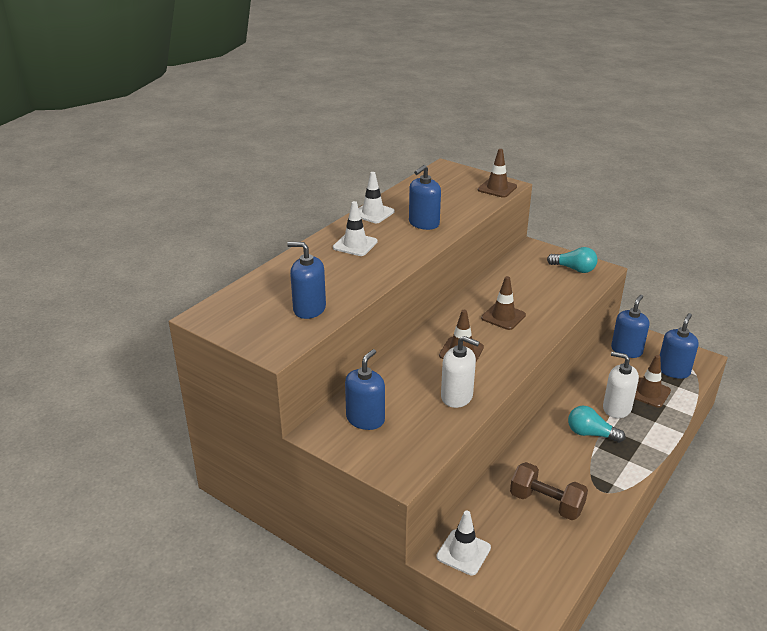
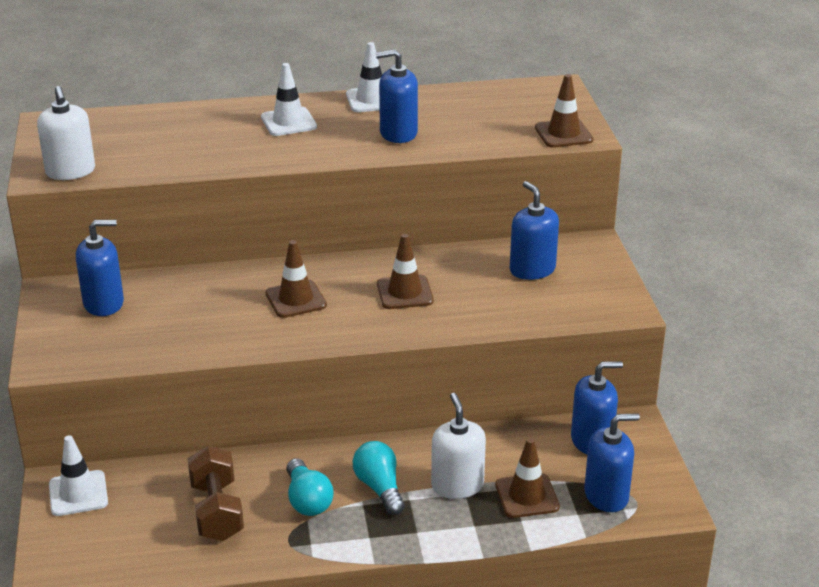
camera: 45 degrees right, 0 degrees up
blue soap dispenser [287,242,326,319] -> blue soap dispenser moved to [510,181,559,280]
white soap dispenser [441,336,479,408] -> white soap dispenser moved to [37,86,95,180]
turquoise light bulb [547,247,598,273] -> turquoise light bulb moved to [286,458,333,516]

